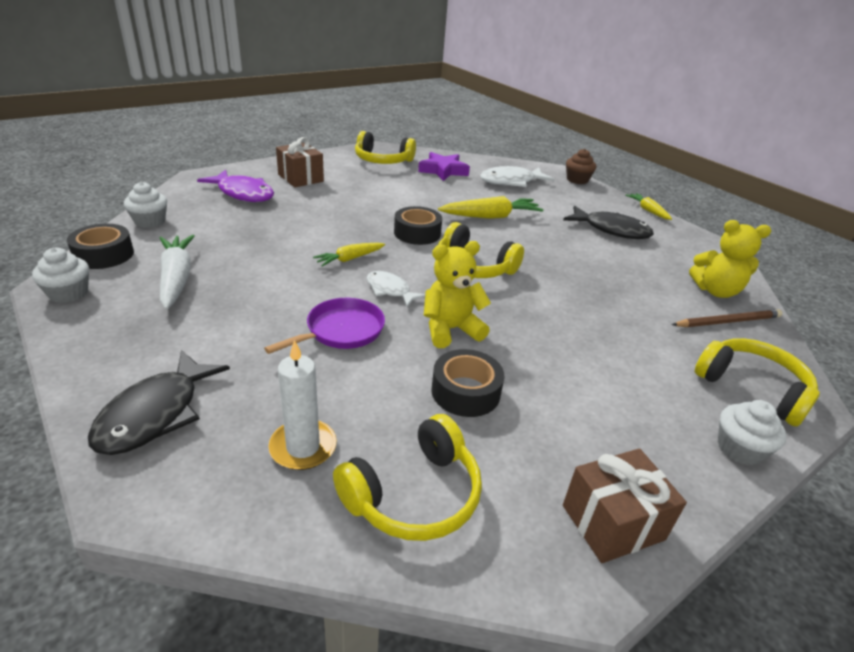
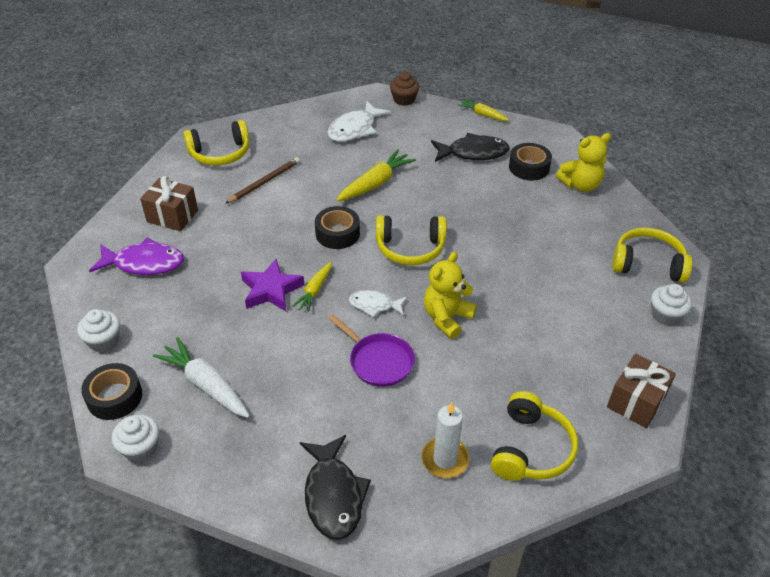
camera: 30 degrees left, 10 degrees up
purple pan [264,298,385,354] -> purple pan turned 120 degrees clockwise [328,314,415,387]
purple star [418,152,470,181] -> purple star moved to [241,259,304,311]
black tape [431,349,504,417] -> black tape moved to [509,143,552,181]
brown pencil [672,309,783,327] -> brown pencil moved to [225,157,300,204]

